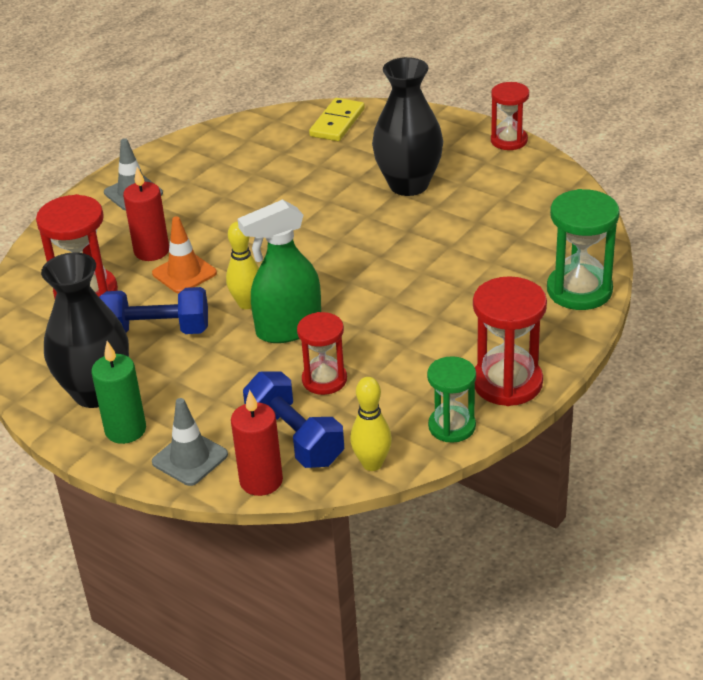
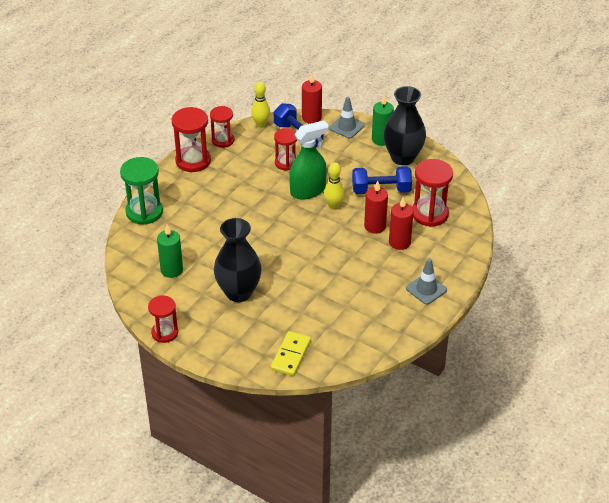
camera: 175 degrees right, 5 degrees up
orange traffic cone [152,216,217,294] -> red candle [364,181,388,234]
green hourglass [427,356,476,443] -> red hourglass [210,106,234,148]
none -> green candle [157,225,183,278]

